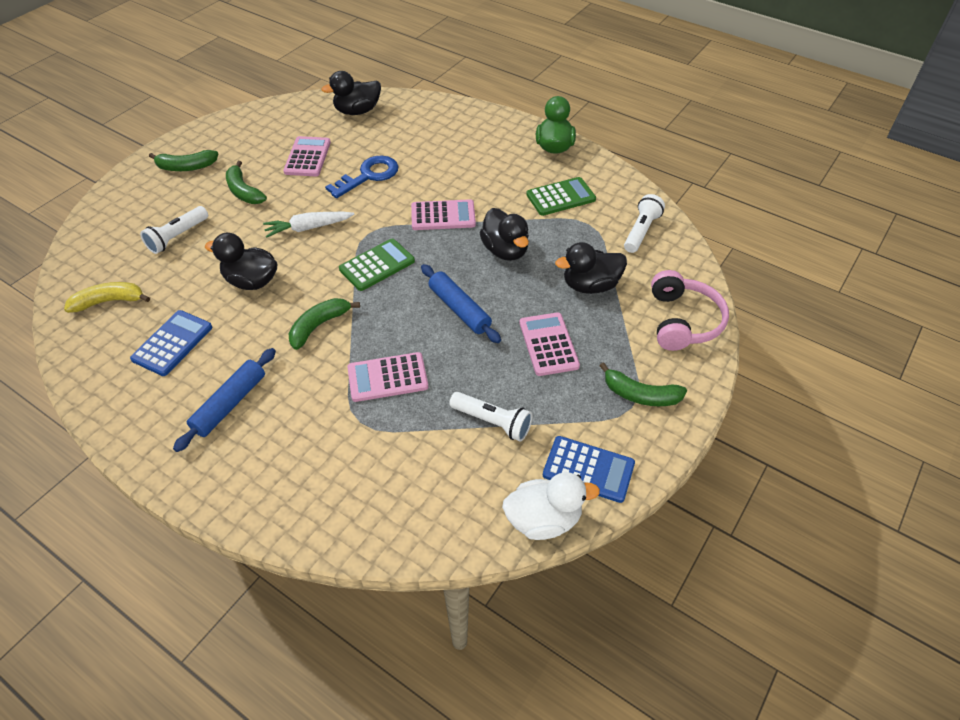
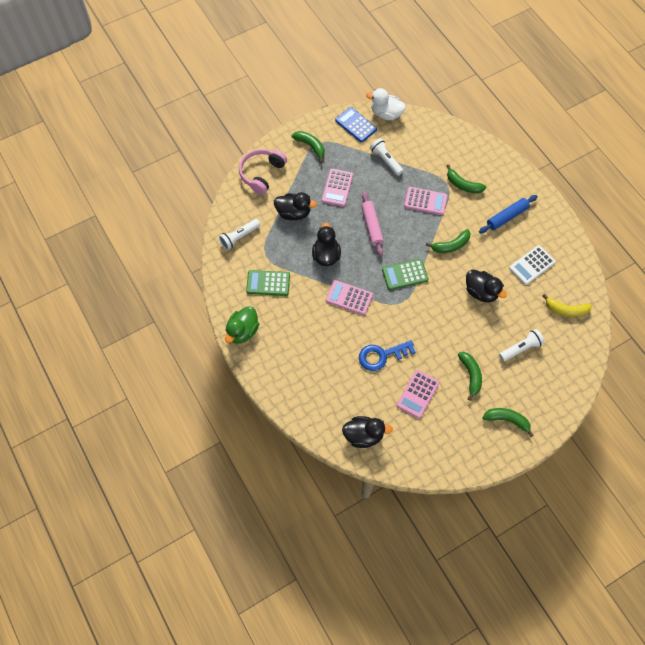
camera: 155 degrees left, 15 degrees up
blue calculator [130,310,212,376] -> white calculator [509,245,556,285]
white carrot [263,212,354,238] -> none
blue rolling pin [421,264,501,343] -> pink rolling pin [361,192,384,256]
none -> green banana [447,165,486,193]

